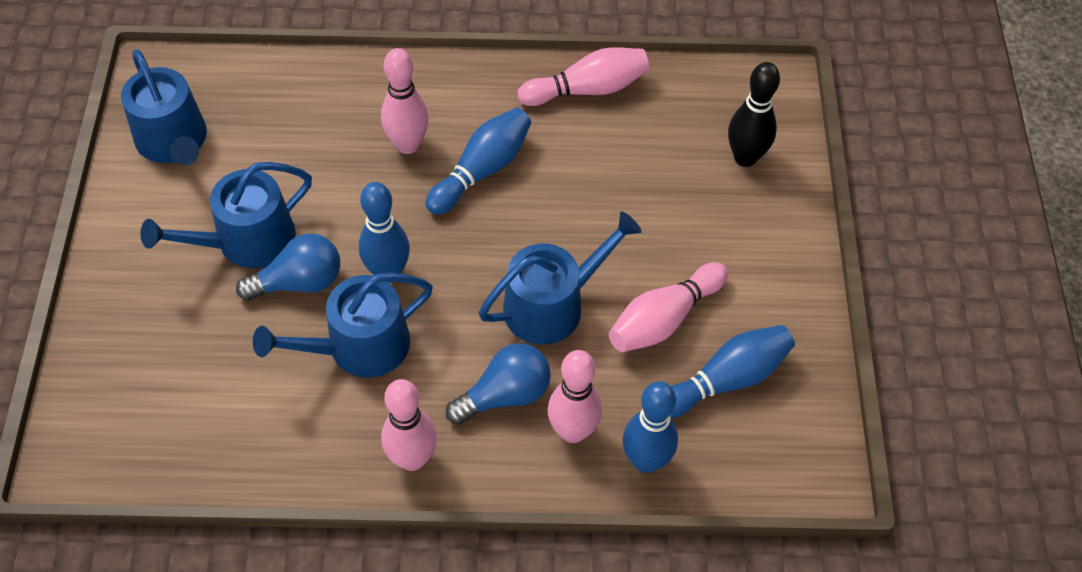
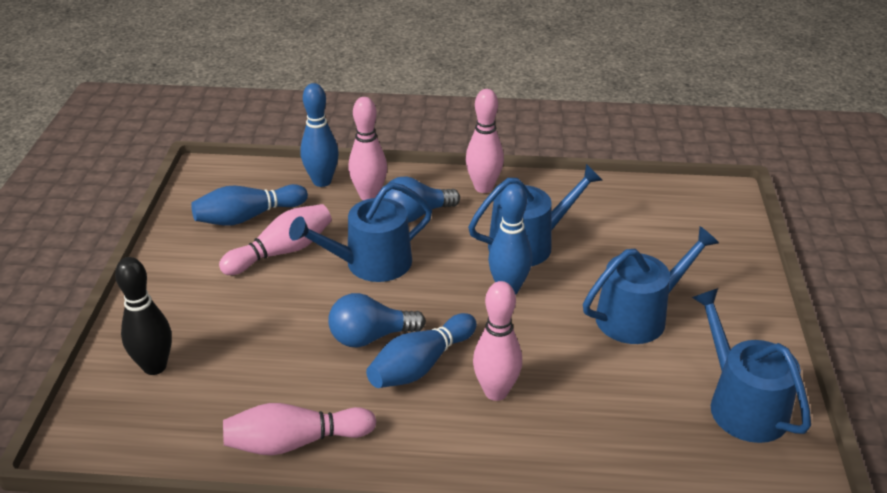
camera: 175 degrees left, 20 degrees down
blue light bulb [236,233,340,301] -> blue light bulb moved to [328,293,426,347]

